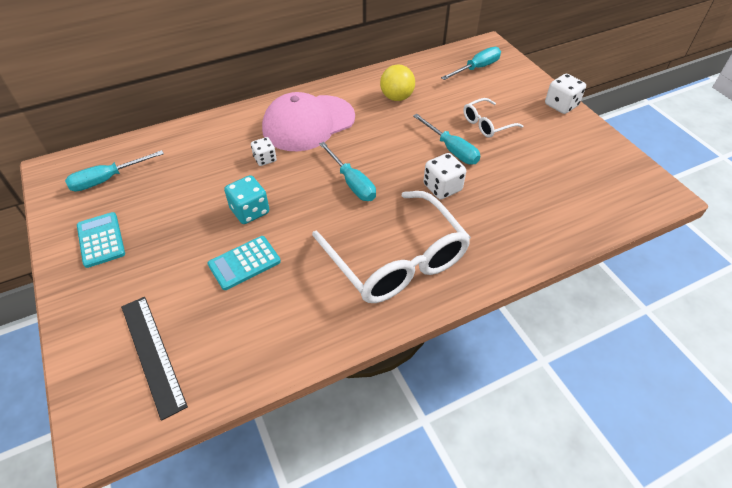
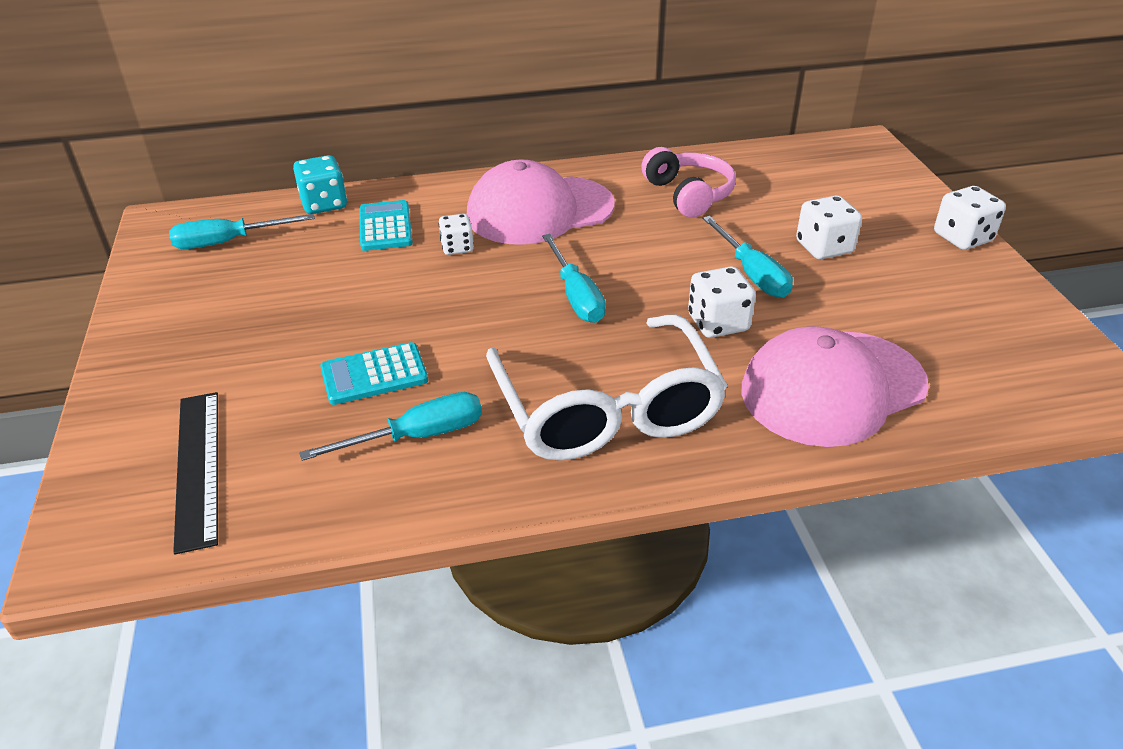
camera: 15 degrees right, 10 degrees down
turquoise calculator [77,212,125,268] -> turquoise calculator moved to [359,200,413,251]
turquoise dice [224,175,269,224] -> turquoise dice moved to [293,155,347,214]
yellow ball [380,65,415,101] -> pink headphones [641,147,736,218]
turquoise screwdriver [441,47,501,80] -> turquoise screwdriver moved to [299,392,482,461]
white glasses [464,98,523,138] -> white dice [796,195,862,259]
none -> pink cap [741,326,929,447]

